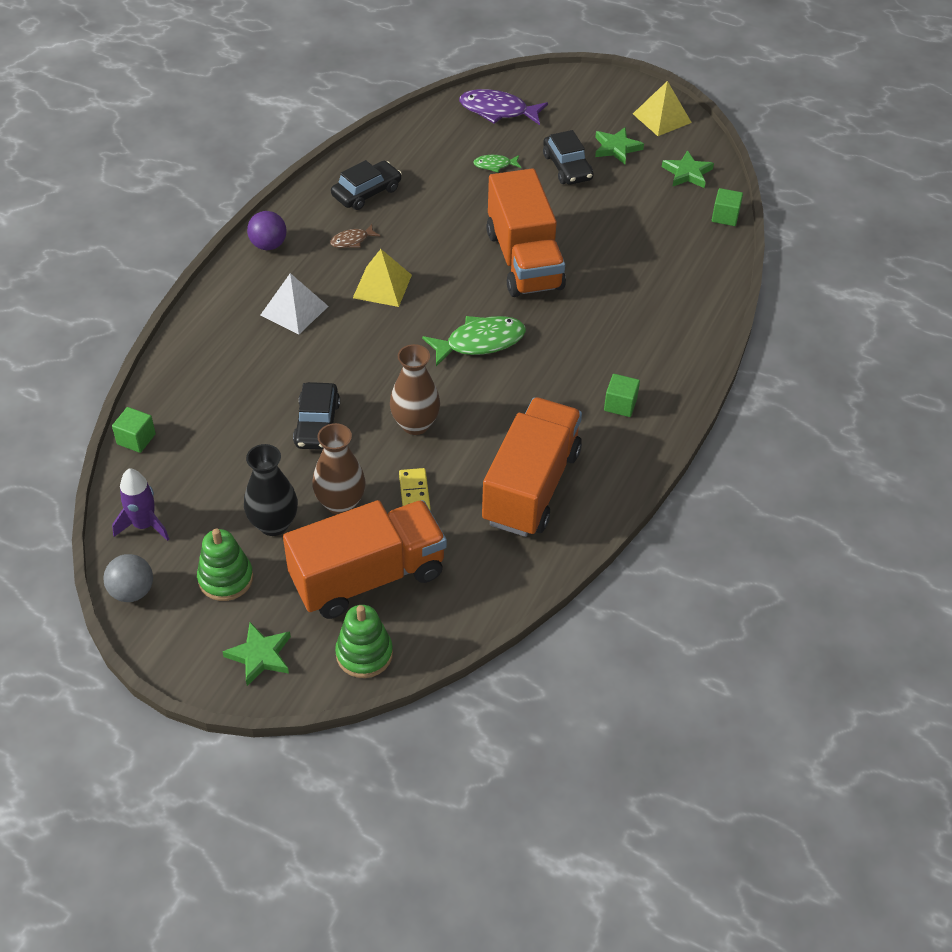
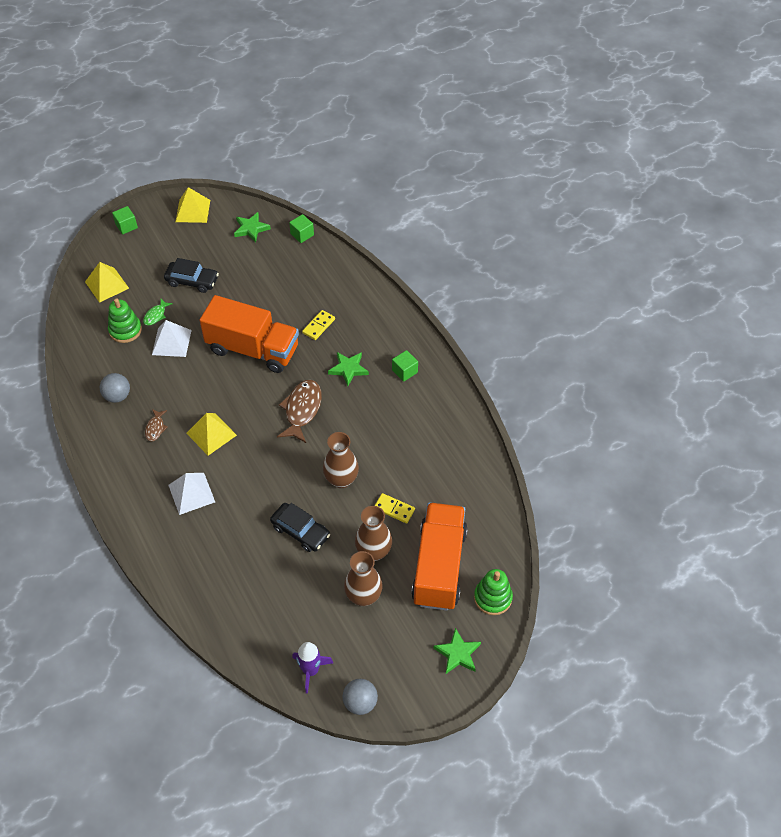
camera: 55 degrees left, 5 degrees up
green cube [112,407,156,453] -> green cube moved to [112,206,138,234]
green stacking toy [197,529,253,601] -> green stacking toy moved to [108,298,142,343]
black vase [244,444,298,536] -> brown vase [344,551,383,606]
purple ball [247,211,287,250] -> none
black car [331,160,402,210] -> grey ball [100,373,130,403]
green fish [422,316,526,366] -> brown fish [277,380,322,443]
purple fish [459,89,548,125] -> yellow pyramid [85,262,129,303]
orange truck [482,397,582,537] -> none
green star [595,127,644,164] -> green star moved to [328,352,369,386]
none -> white pyramid [152,320,192,357]
none -> yellow domino [302,310,335,340]

